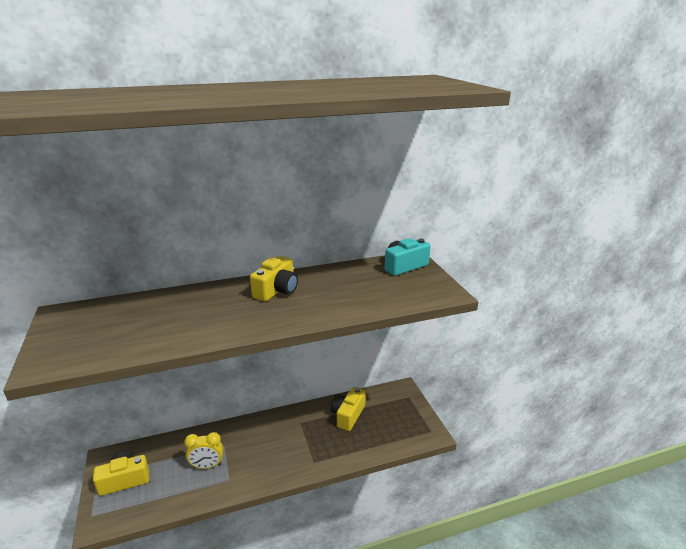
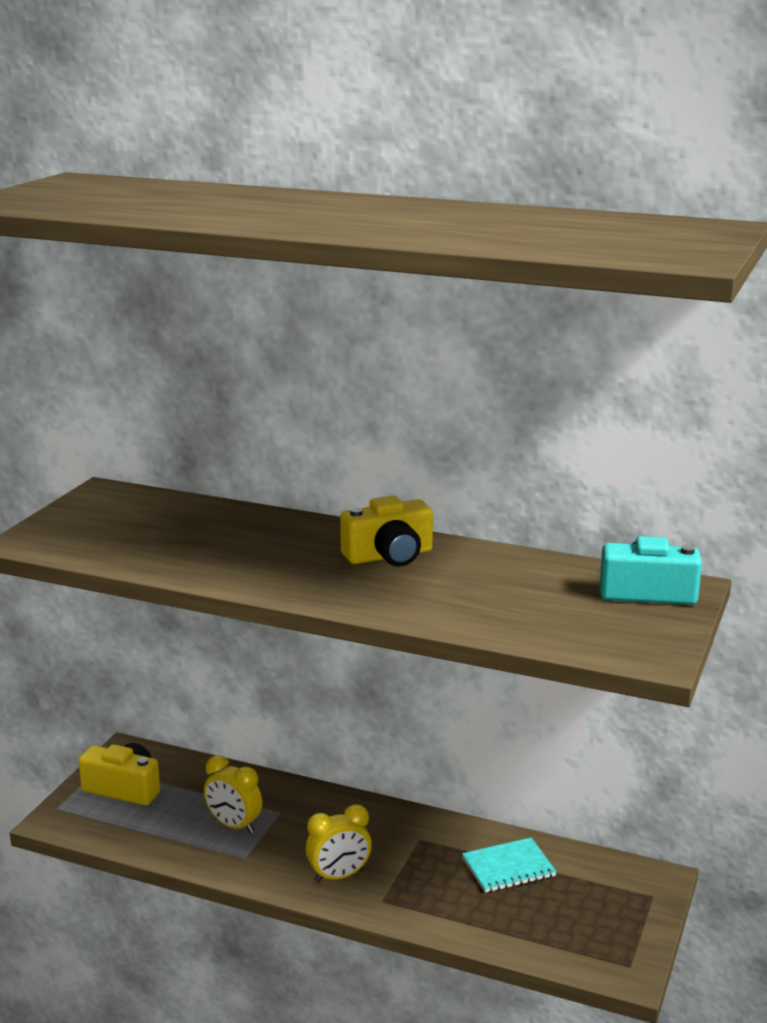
camera: 40 degrees right, 5 degrees down
yellow camera [331,387,366,431] -> turquoise notebook [462,838,557,893]
none -> yellow clock [306,804,372,883]

